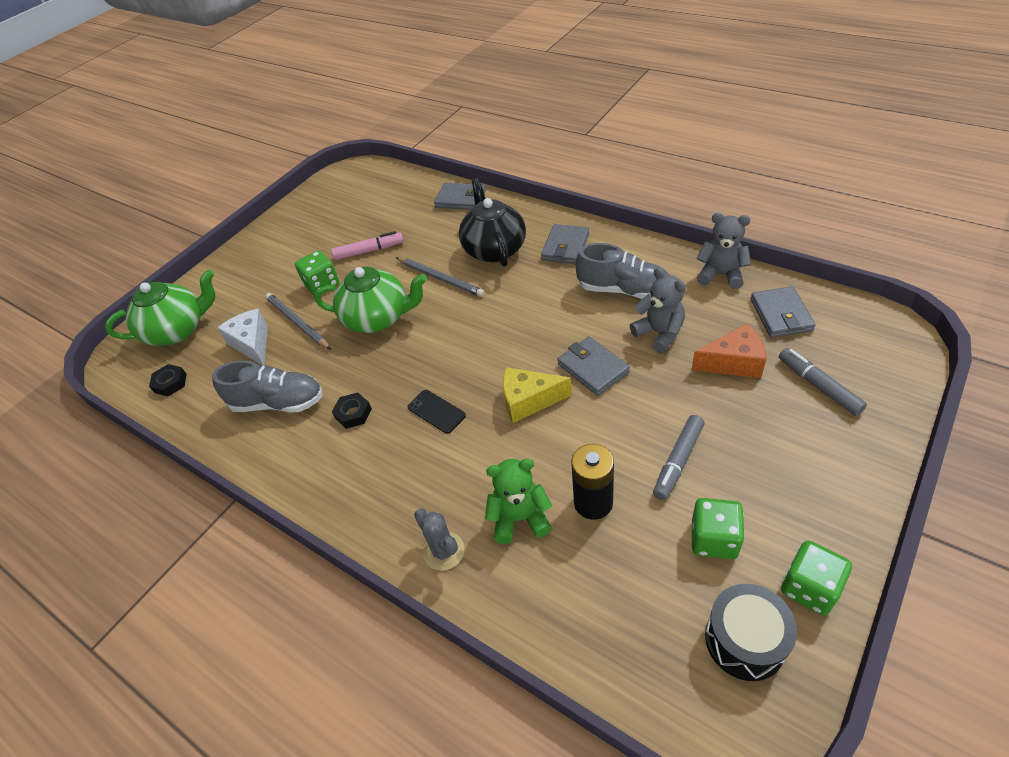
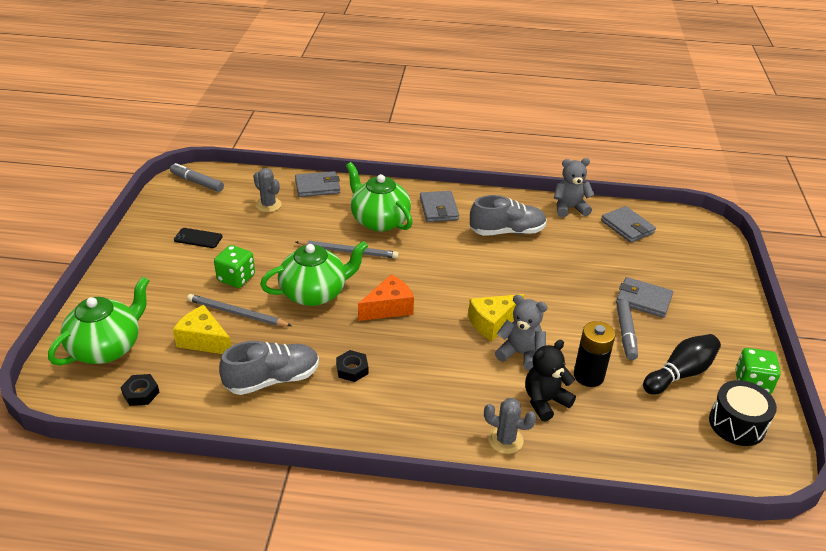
camera: 35 degrees left, 10 degrees down
white cheese [217,309,268,366] -> yellow cheese [173,305,231,354]
pink marker [331,231,404,260] -> none
black phone [408,390,466,434] -> black phone moved to [174,228,223,248]
black teapot [459,178,526,267] -> green teapot [346,162,413,232]
green teddy bear [485,459,552,544] -> black teddy bear [525,340,576,421]
grey wallet [557,336,630,396] -> grey wallet moved to [616,277,673,318]
grey teddy bear [630,268,686,353] -> grey teddy bear moved to [495,295,548,371]
orange cheese [692,324,766,378] -> orange cheese moved to [358,274,414,321]
green dice [692,498,745,559] -> black bowling pin [643,334,721,395]
grey marker [779,348,867,416] -> grey marker moved to [170,163,224,192]
none -> grey cactus [253,168,282,212]

